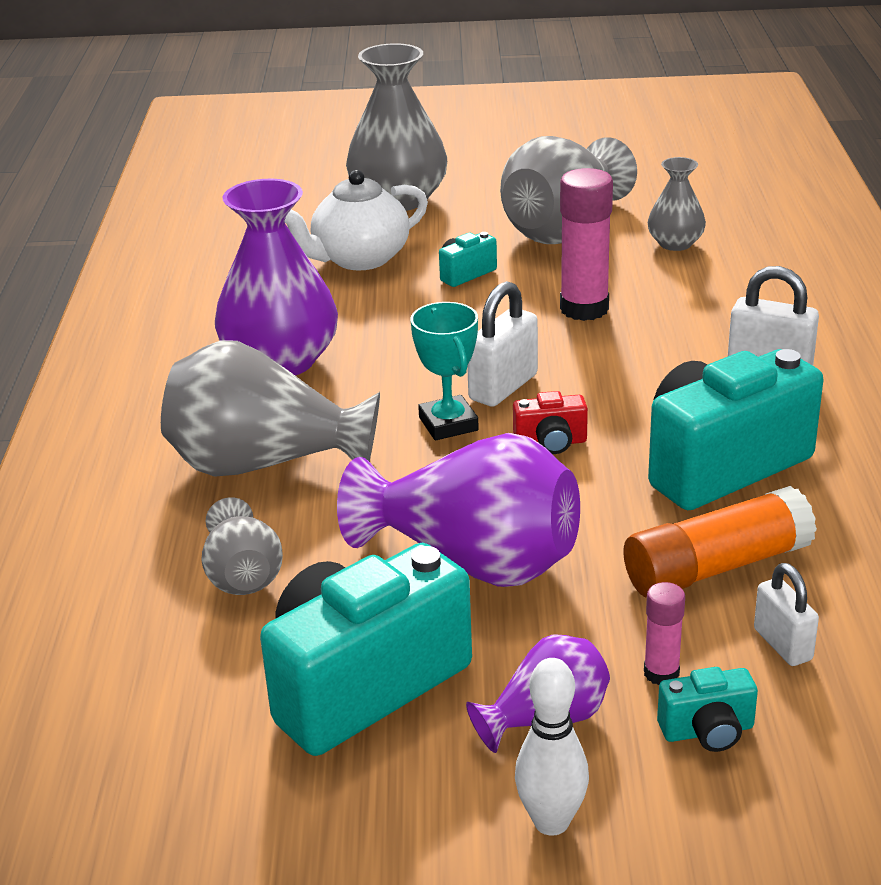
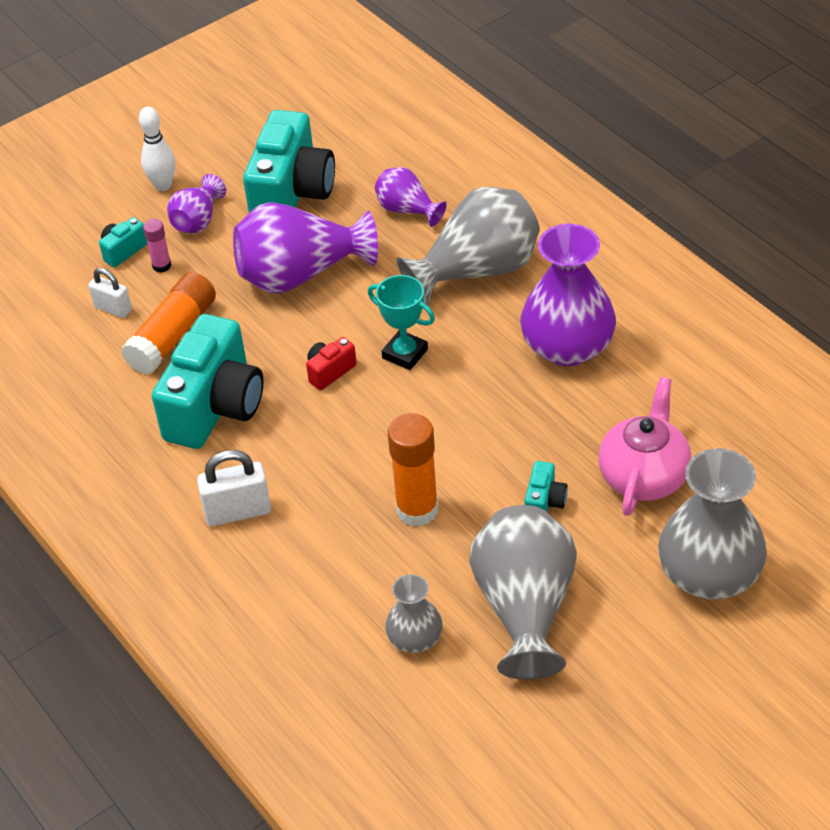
camera: 145 degrees right, 15 degrees up
grey vase [201,497,283,595] -> purple vase [375,167,447,227]
white teapot [284,170,428,270] -> pink teapot [598,377,692,516]
white padlock [467,281,538,407] -> none
pink glue stick [560,168,613,321] -> orange glue stick [388,413,438,527]

